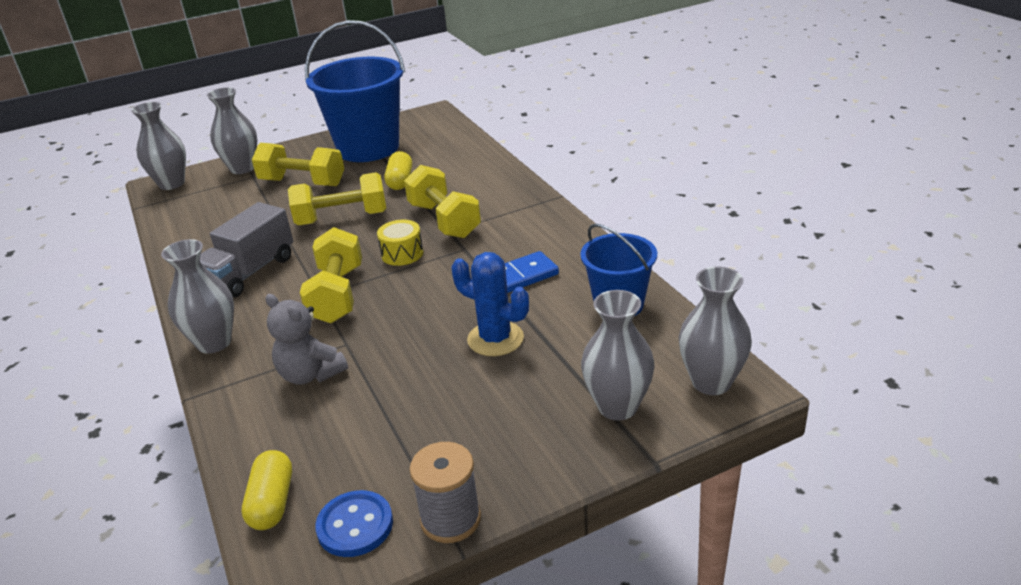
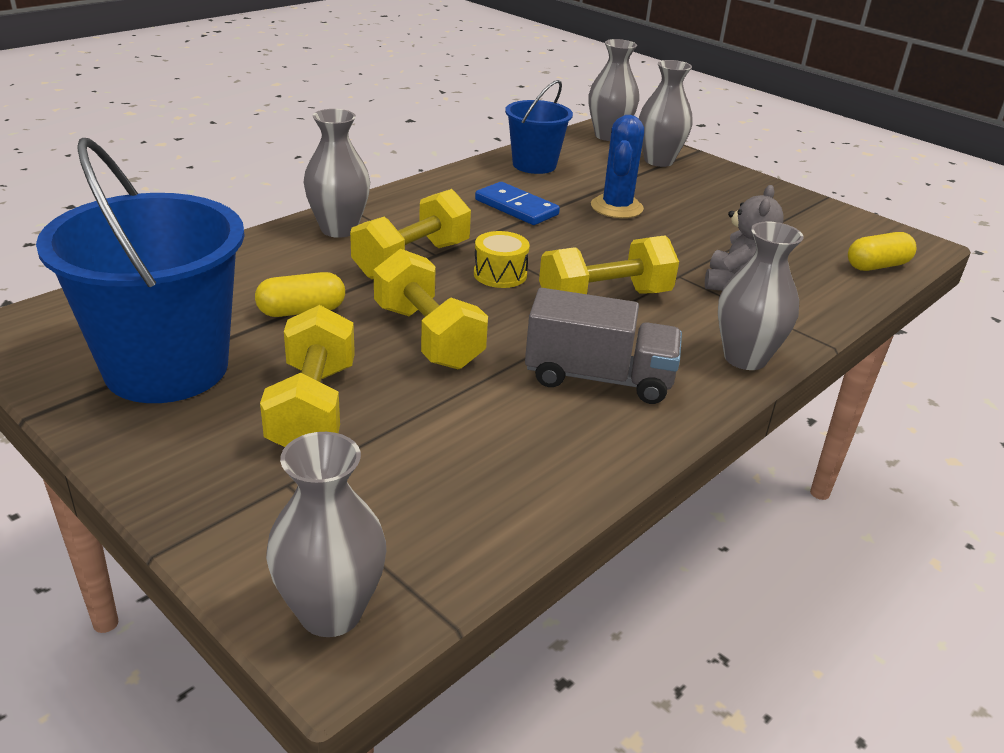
camera: 115 degrees left, 0 degrees up
grey vase [207,87,257,174] -> grey vase moved to [304,109,370,238]
blue button [315,490,393,557] -> none
grey spool [410,442,481,543] -> none

